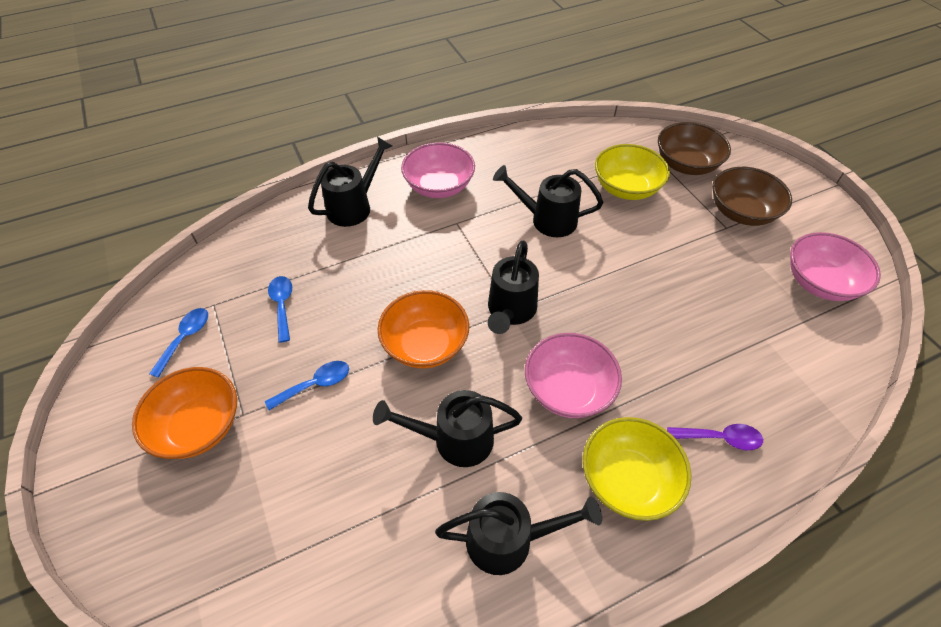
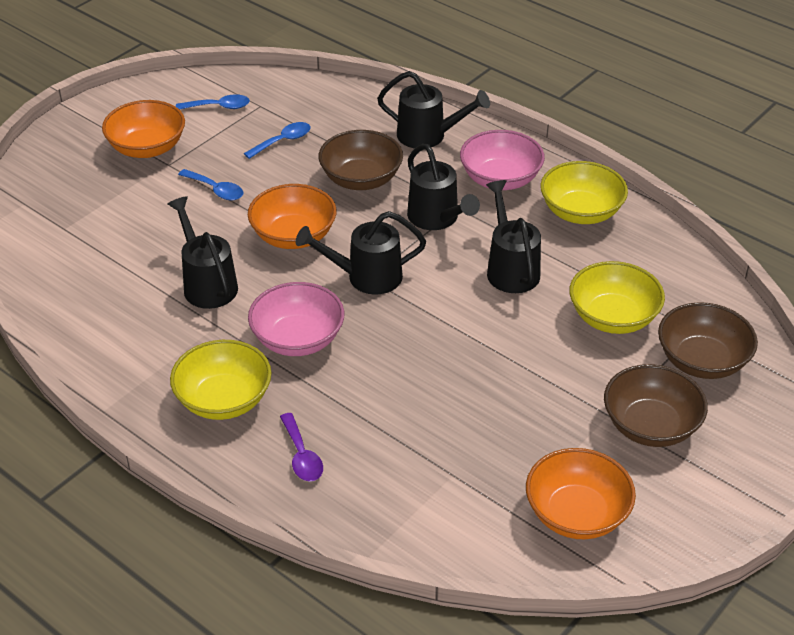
camera: 65 degrees right, 10 degrees down
black watering can [435,492,602,575] -> black watering can moved to [407,144,480,230]
pink bowl [790,232,881,301] -> orange bowl [526,448,636,539]
none -> brown bowl [319,130,403,190]
none -> yellow bowl [540,161,628,224]

